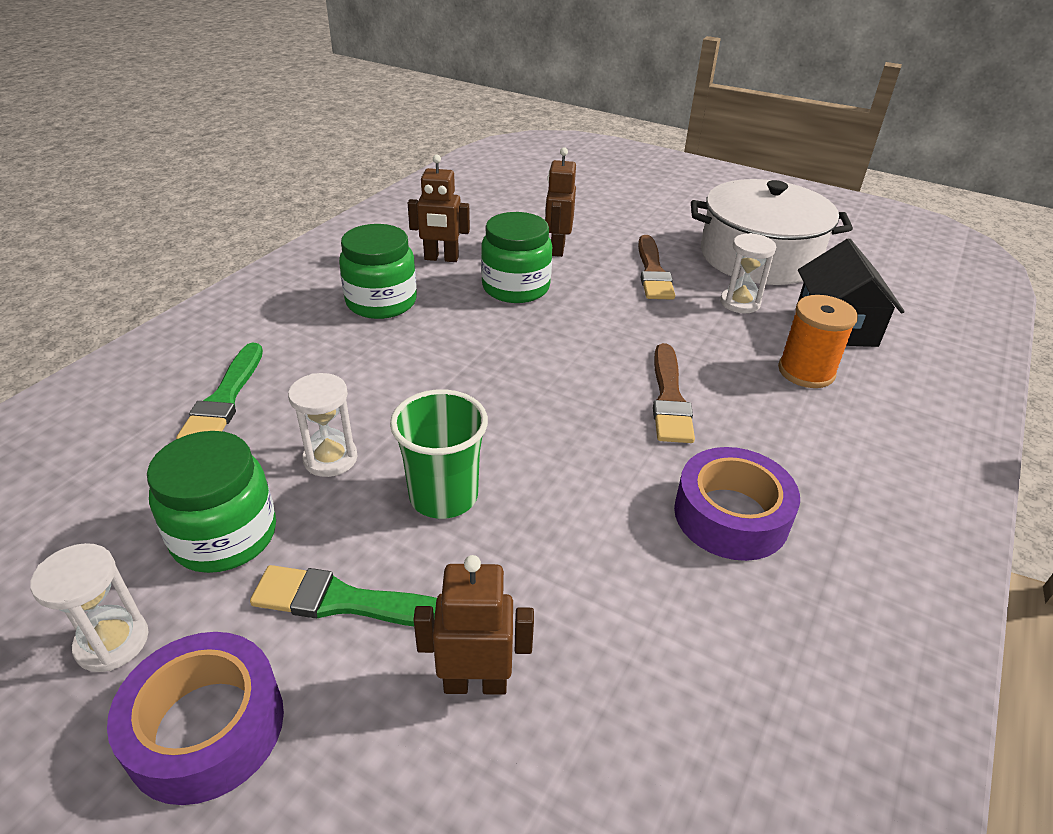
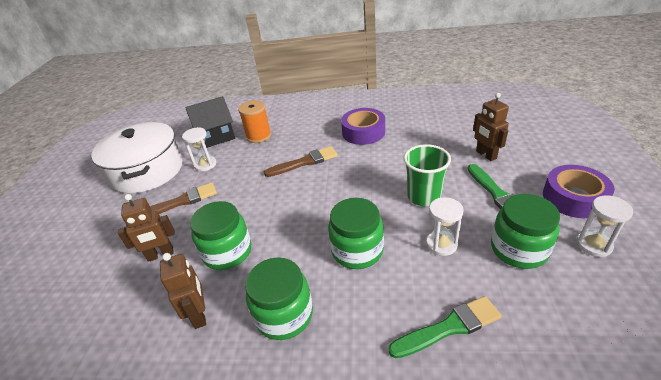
camera: 110 degrees left, 0 degrees up
none -> green jar [328,198,384,269]

